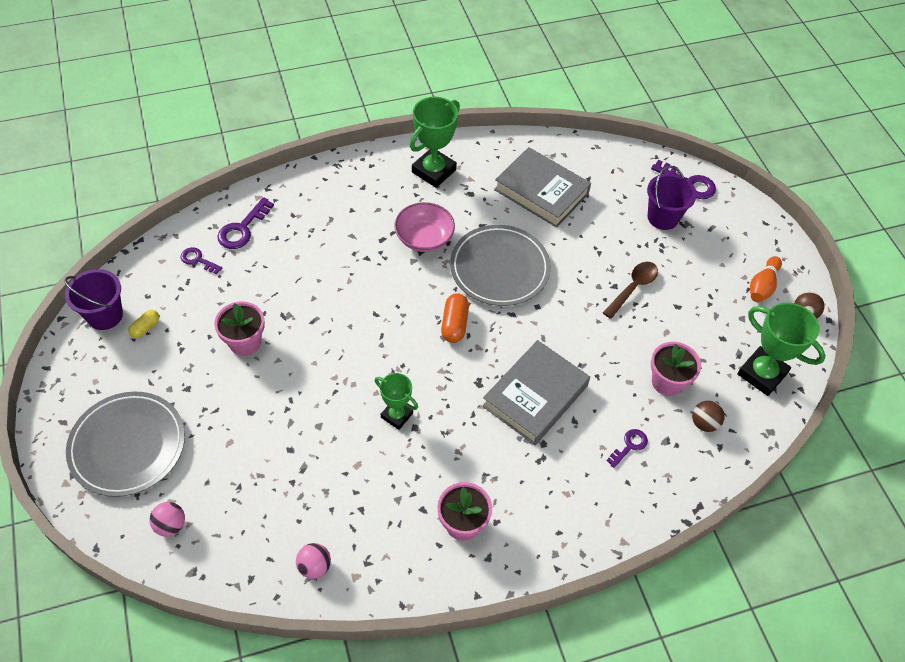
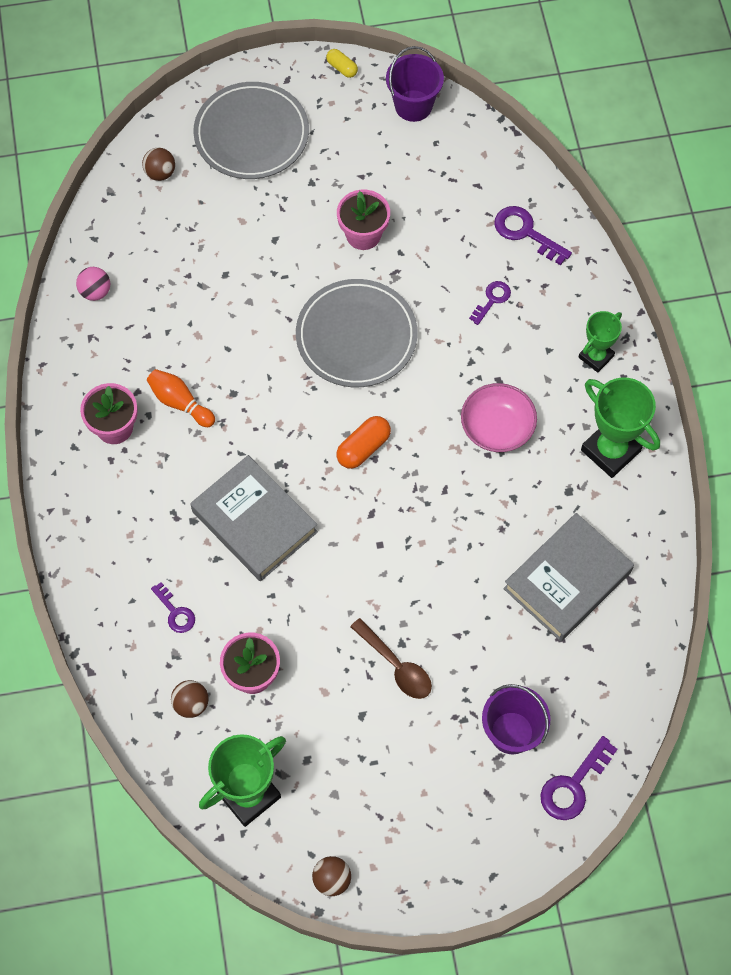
camera: 100 degrees right, 10 degrees up
yellow capsule [128,310,159,338] -> yellow capsule moved to [326,49,358,78]
pink ball [149,502,185,536] -> brown ball [142,148,175,181]
purple key [181,247,223,274] -> purple key moved to [469,281,511,325]
green trophy [375,373,418,430] -> green trophy moved to [578,311,622,373]
orange capsule [441,293,469,343] -> orange capsule turned 60 degrees counterclockwise [336,416,391,469]
grey plate [450,225,551,306] -> grey plate moved to [296,279,418,387]
orange bowling pin [750,256,782,302] -> orange bowling pin moved to [147,369,215,427]

